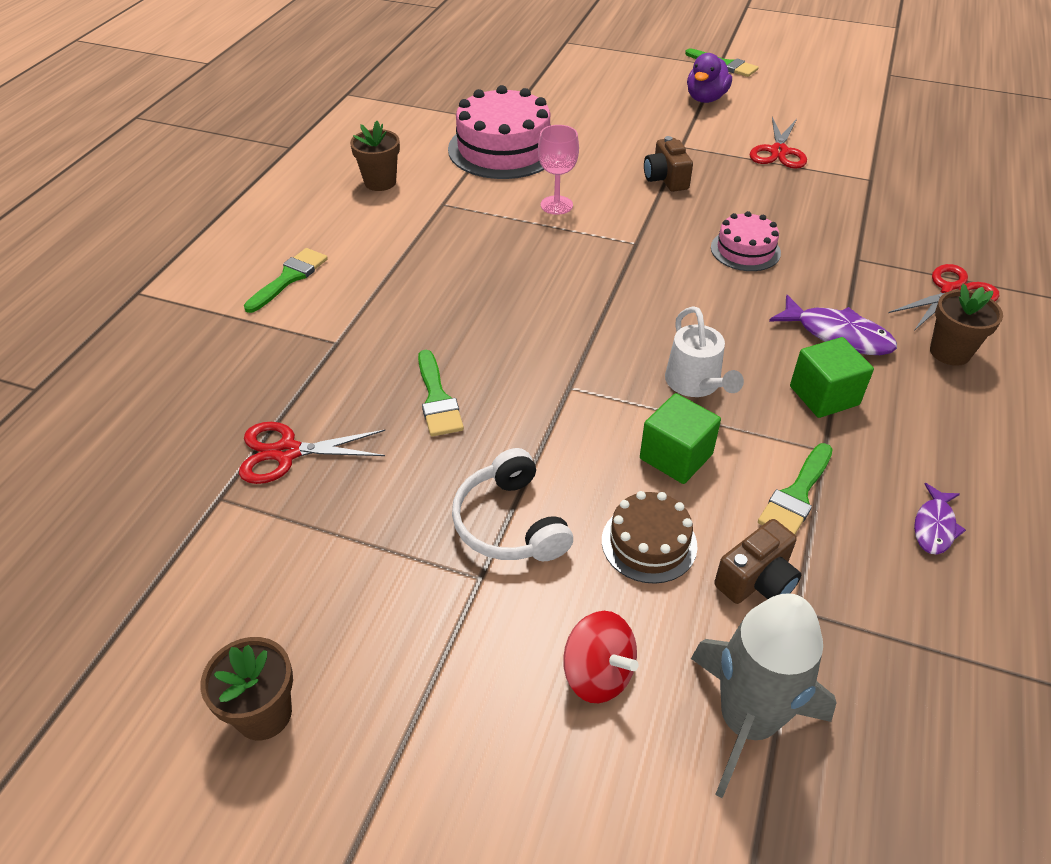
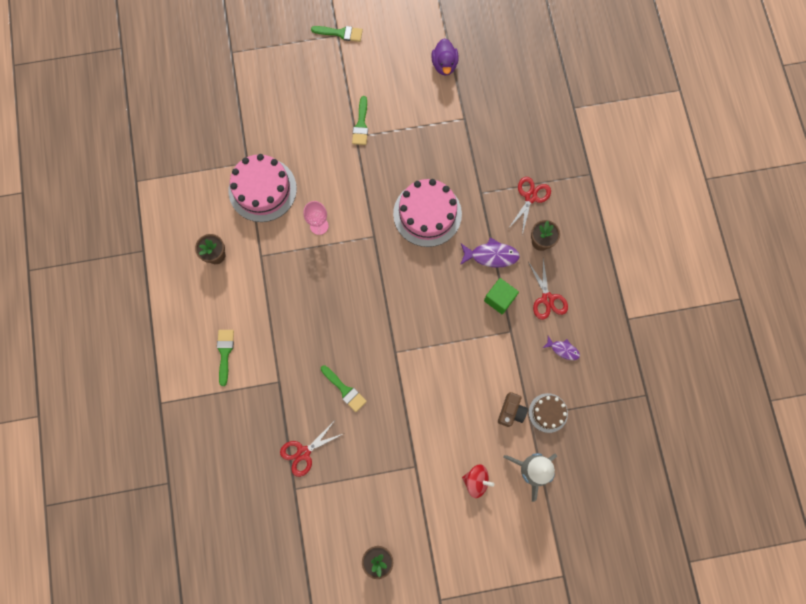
camera: 30 degrees left, 30 degrees up
white headphones [452,448,573,561] -> none
brown cake [602,491,697,584] -> brown cake moved to [529,393,568,433]
green cube [640,393,721,484] -> none
brown camera [644,136,693,192] -> none
white watering can [665,306,744,397] -> none
purple duck [687,53,732,103] -> purple duck moved to [431,38,459,76]
pink cake [711,211,781,271] -> pink cake [393,179,462,247], size x1.86
red scissors [750,117,807,169] -> red scissors moved to [528,259,568,320]
green brush [758,443,833,534] -> green brush moved to [352,96,368,145]
purple fish [914,483,966,555] -> purple fish turned 60 degrees counterclockwise [543,336,580,360]

